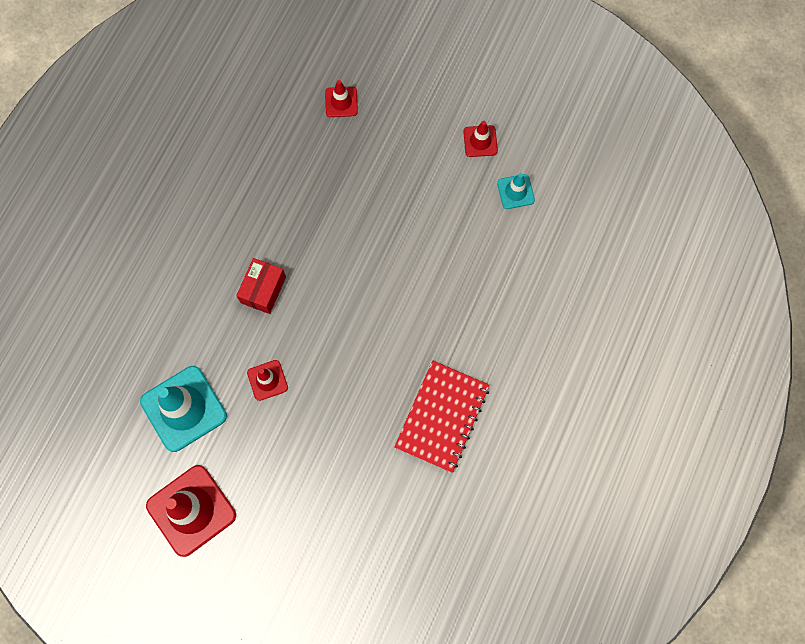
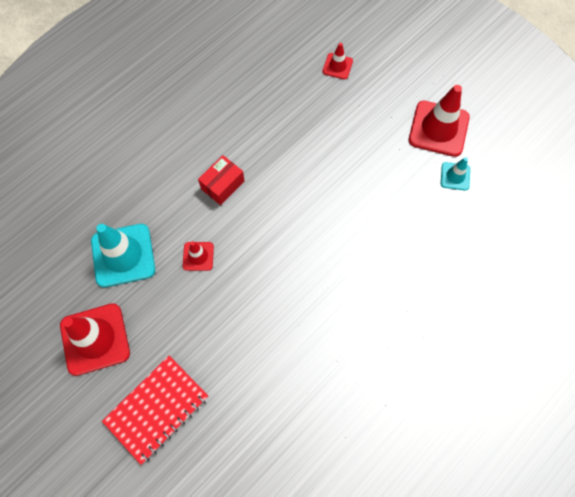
camera: 20 degrees right, 5 degrees down
red notebook [394,361,490,473] -> red notebook moved to [102,356,208,465]
red traffic cone [463,121,498,157] -> red traffic cone [409,85,470,157], size x1.96

